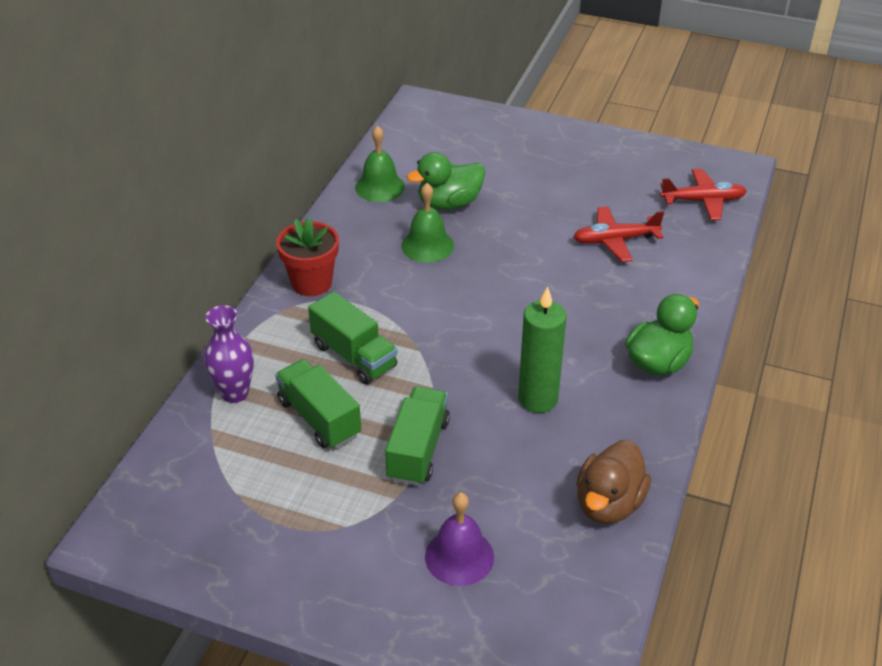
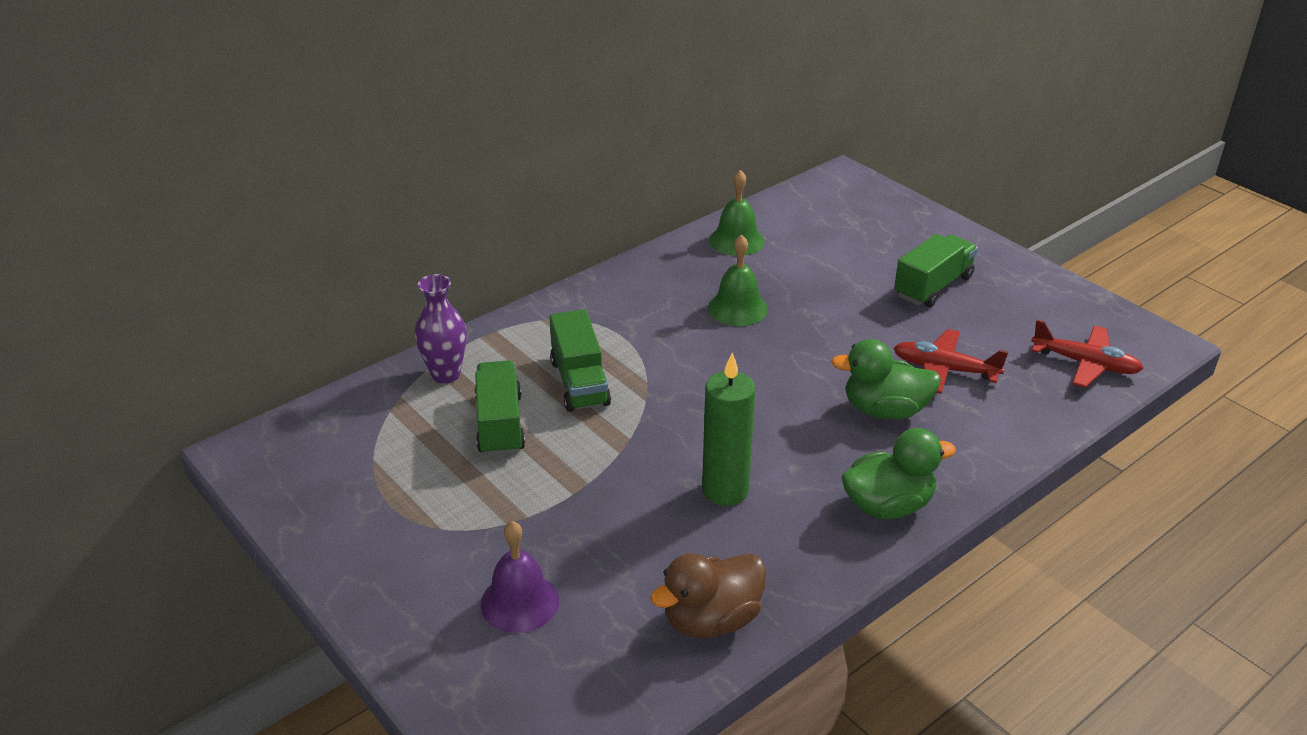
camera: 30 degrees right, 5 degrees down
red flower pot [276,217,339,296] -> none
green truck [385,386,450,486] -> green truck moved to [894,234,978,307]
green duck [407,152,485,210] -> green duck moved to [831,339,941,419]

